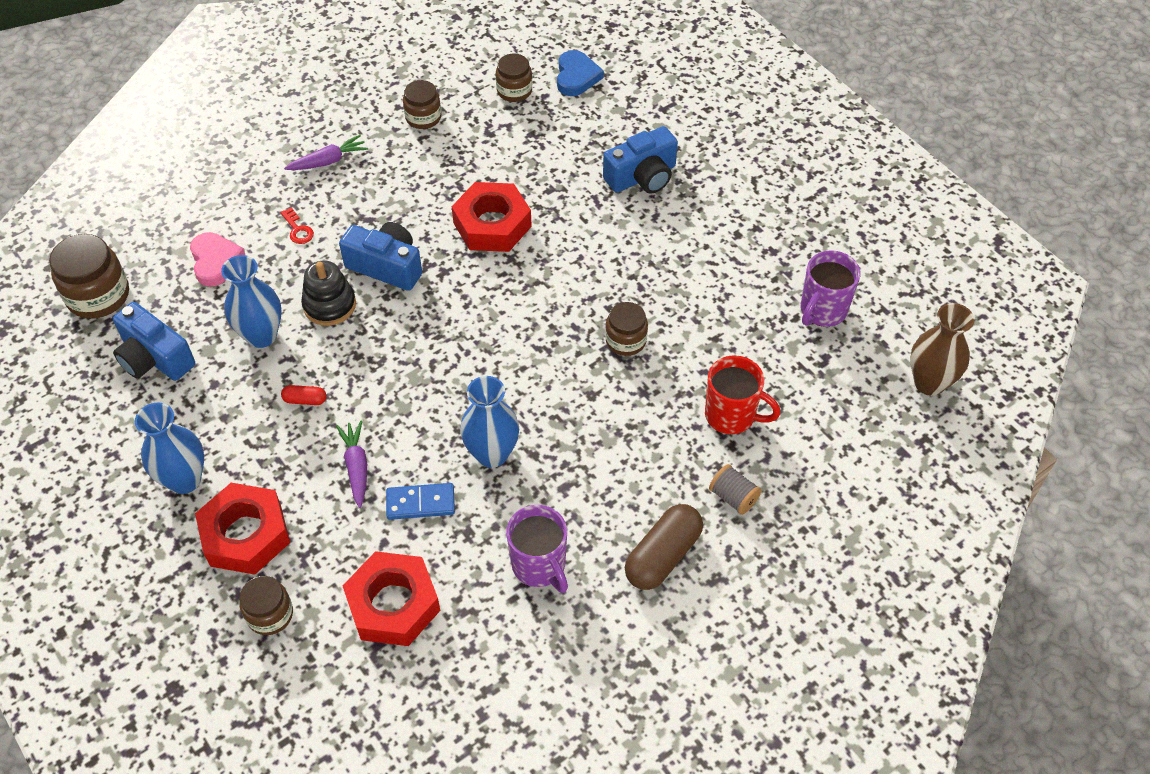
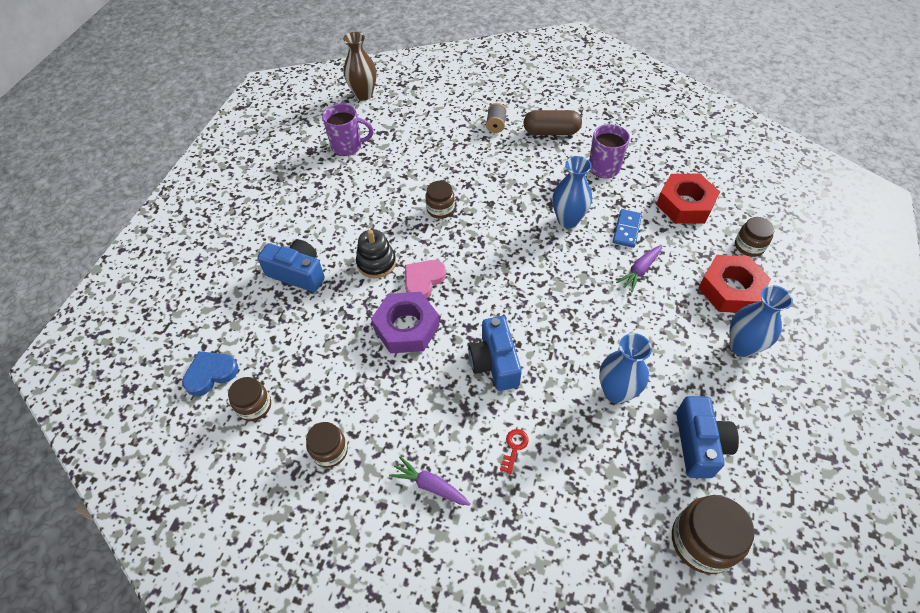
camera: 125 degrees left, 0 degrees up
pink heart [190,232,245,287] -> pink heart moved to [405,260,446,298]
red capsule [281,385,326,405] -> none
black stacking toy [301,261,356,326] -> black stacking toy moved to [356,229,396,278]
blue domino [386,483,455,520] -> blue domino turned 60 degrees clockwise [613,209,642,248]
red nut [452,182,532,252] -> purple nut [371,292,440,353]
red mug [705,355,781,434] -> none

